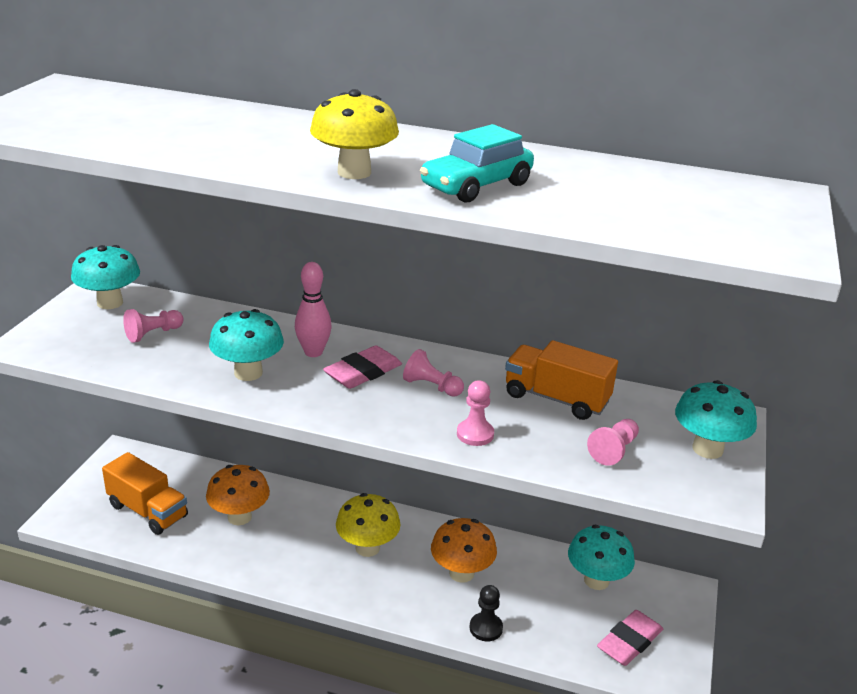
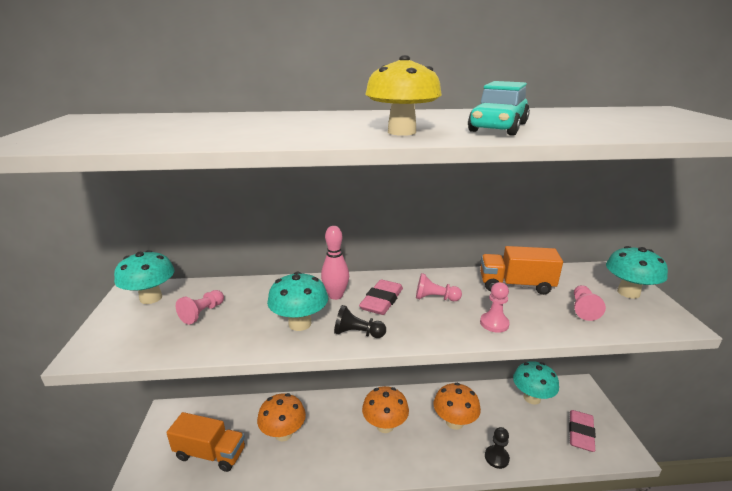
camera: 20 degrees left, 5 degrees down
yellow mushroom [336,493,401,557] -> orange mushroom [362,386,409,433]
none -> black pawn [334,305,386,338]

